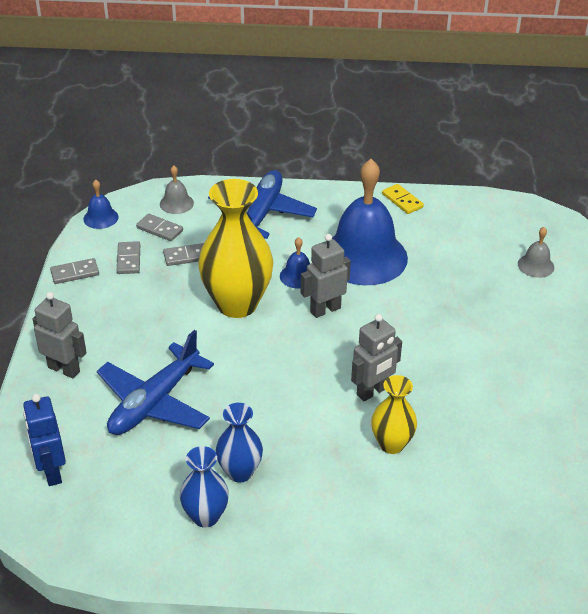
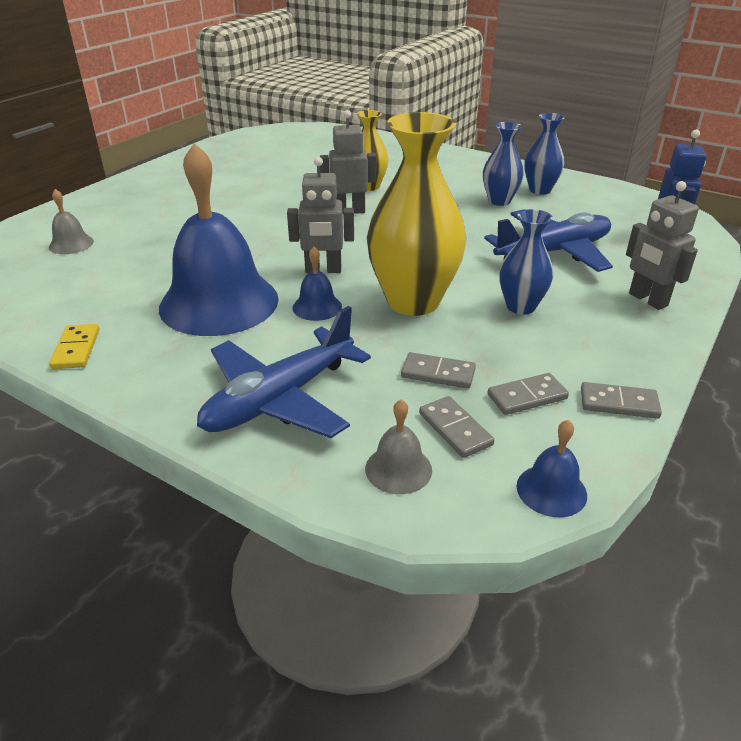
camera: 150 degrees left, 5 degrees down
grey domino [117,241,140,274] -> grey domino turned 45 degrees clockwise [488,373,569,415]
none -> blue vase [499,209,553,315]

